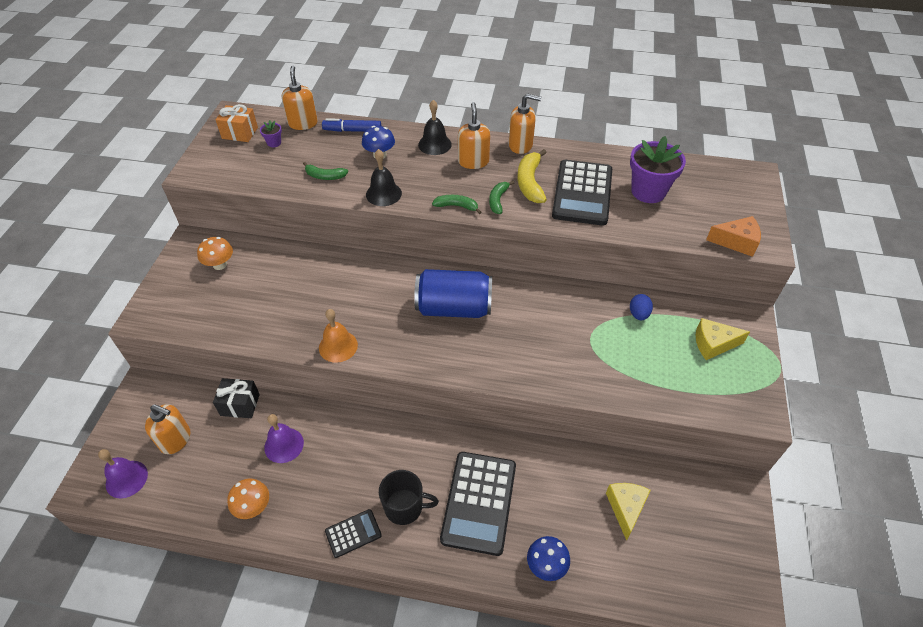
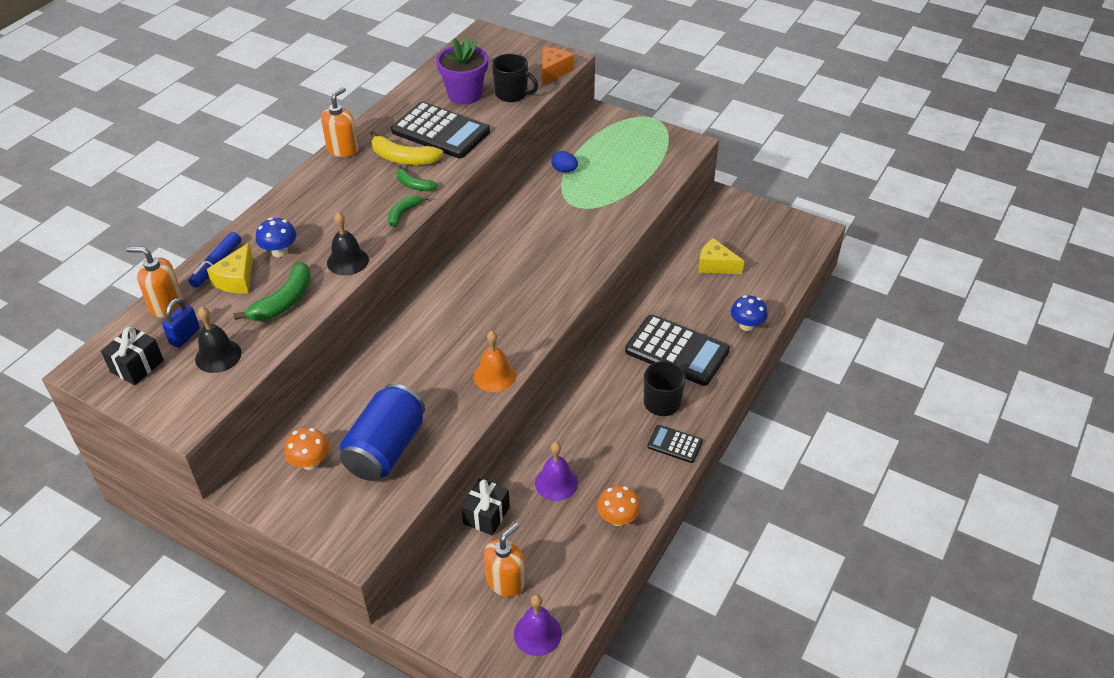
camera: 70 degrees left, 5 degrees down
orange gift [215,104,258,142] -> black gift [101,327,164,385]
purple flower pot [260,120,282,147] -> blue padlock [162,298,200,348]
green banana [303,162,348,180] -> green banana [233,262,311,321], size x1.61
black calculator [325,509,382,558] -> black calculator turned 60 degrees counterclockwise [647,425,703,463]
blue can [414,269,492,318] -> blue can moved to [340,384,425,481]
black bell [418,100,452,155] -> black bell moved to [195,306,241,373]
orange soap dispenser [458,102,490,169] -> none
yellow cheese [696,318,750,360] -> yellow cheese moved to [207,243,253,294]
none -> black mug [492,54,538,102]

